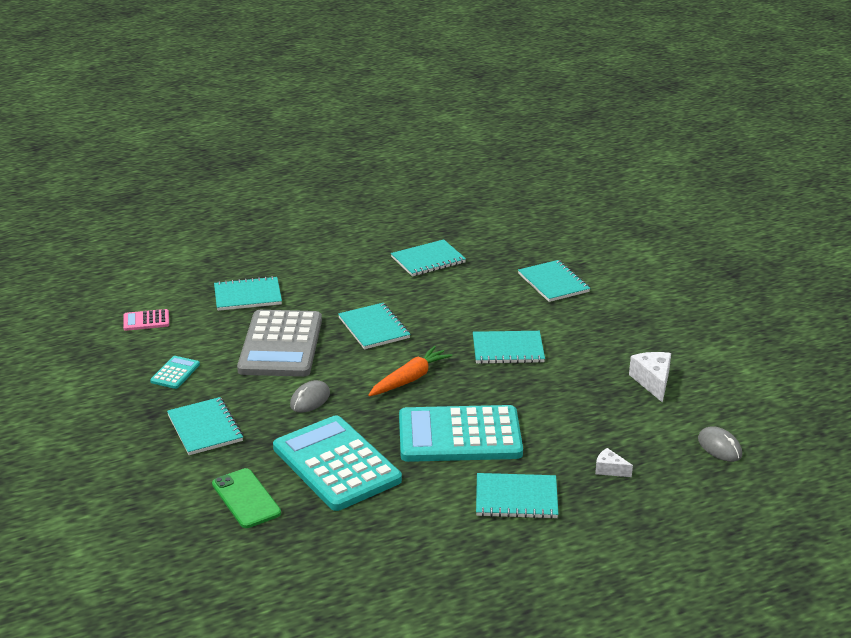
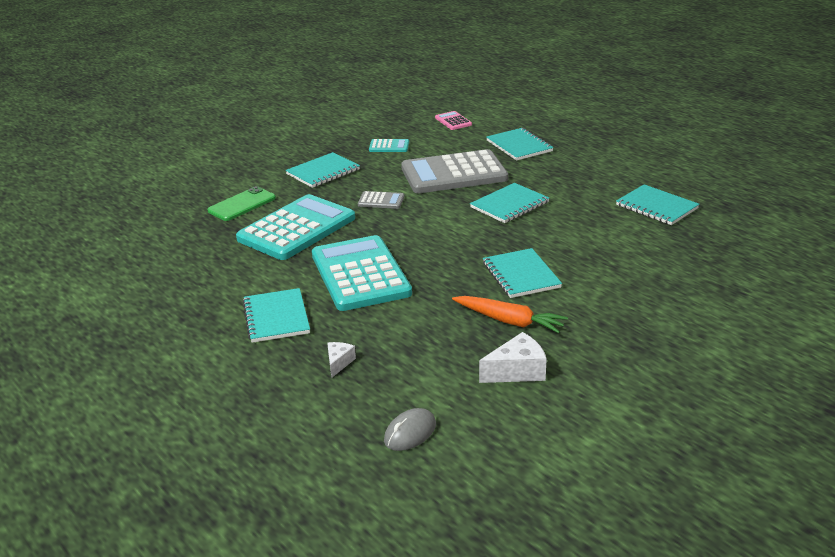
camera: 75 degrees right, 0 degrees up
grey mouse [290,380,330,413] -> grey calculator [358,191,404,209]
orange carrot [368,346,453,396] -> orange carrot moved to [452,296,568,333]
turquoise notebook [518,260,590,302] -> none

